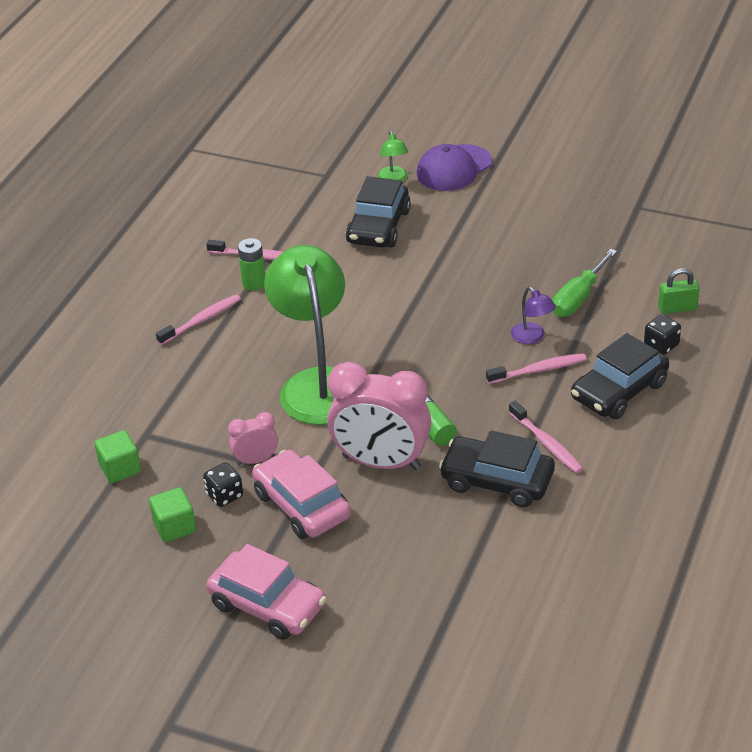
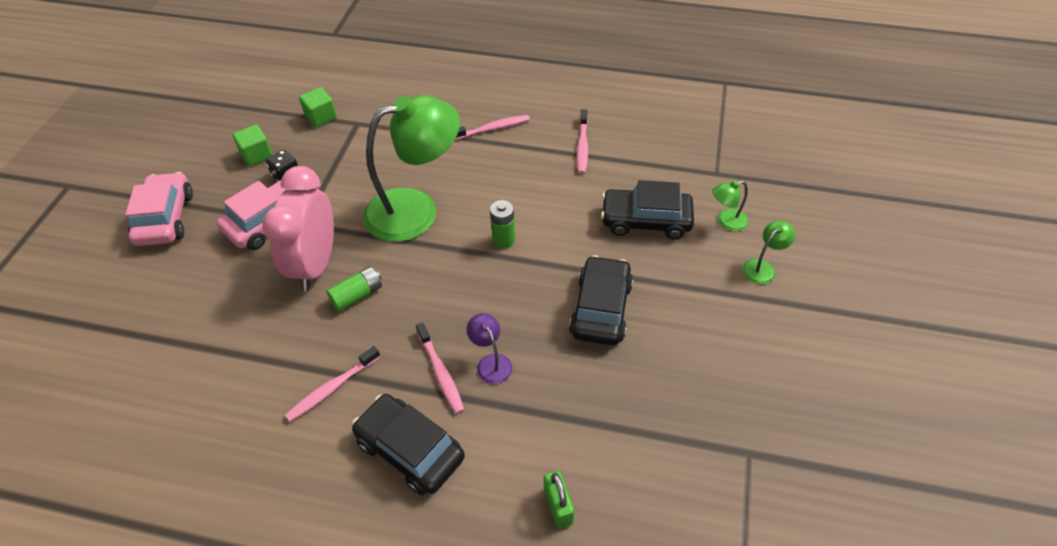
camera: 80 degrees right, 10 degrees up
pink toothbrush [156,295,241,345] -> pink toothbrush turned 60 degrees counterclockwise [455,115,530,140]
pink car [206,544,326,640] -> pink car turned 150 degrees clockwise [125,172,193,246]
pink clock [228,412,278,466] -> none
green battery [238,238,265,291] -> green battery moved to [490,200,515,249]
purple cap [417,144,492,191] -> green lamp [743,220,796,284]
black car [439,430,555,507] -> black car moved to [569,255,633,345]
purple lamp [511,287,556,344] -> purple lamp turned 105 degrees clockwise [466,313,512,384]
green screwdriver [552,249,617,317] -> none
black dice [644,314,681,355] -> none

